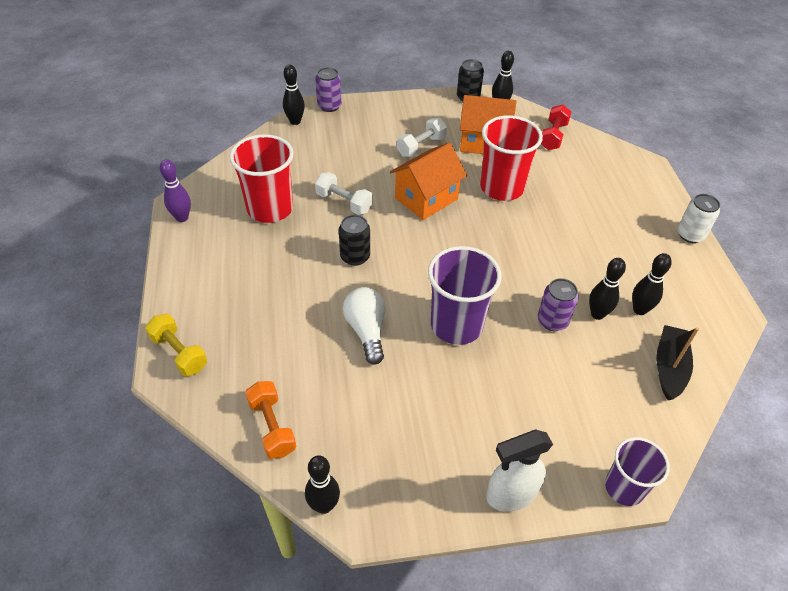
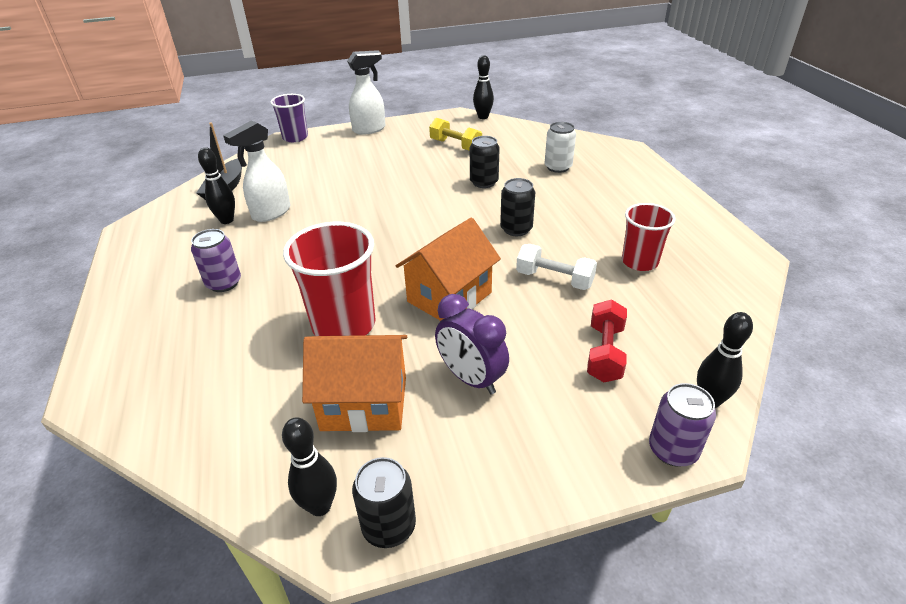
camera: 175 degrees right, 10 degrees down
yellow dumbbell [145,314,207,376] -> yellow dumbbell moved to [429,118,482,151]
purple bowling pin [160,159,191,222] -> none
red cup [230,134,294,223] -> red cup [622,203,676,271], size x0.63
orange dumbbell [245,381,296,459] -> none
white light bulb [343,287,385,365] -> black can [470,136,500,188]
white dumbbell [397,118,447,157] -> purple clock [435,294,509,394]
purple cup [428,246,502,345] -> none
purple can [538,278,579,331] -> purple can moved to [191,229,241,292]
red dumbbell [541,105,572,150] -> red dumbbell moved to [587,299,627,382]
black bowling pin [589,258,626,320] -> white spray bottle [223,120,290,222]
white can [678,194,720,243] -> white can moved to [545,122,576,173]

